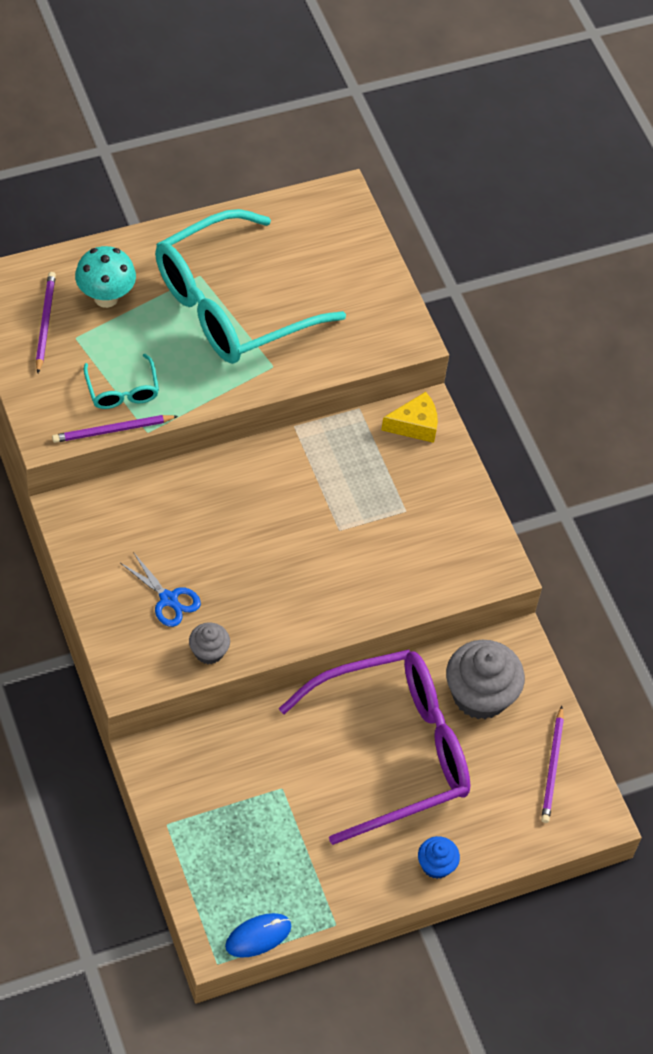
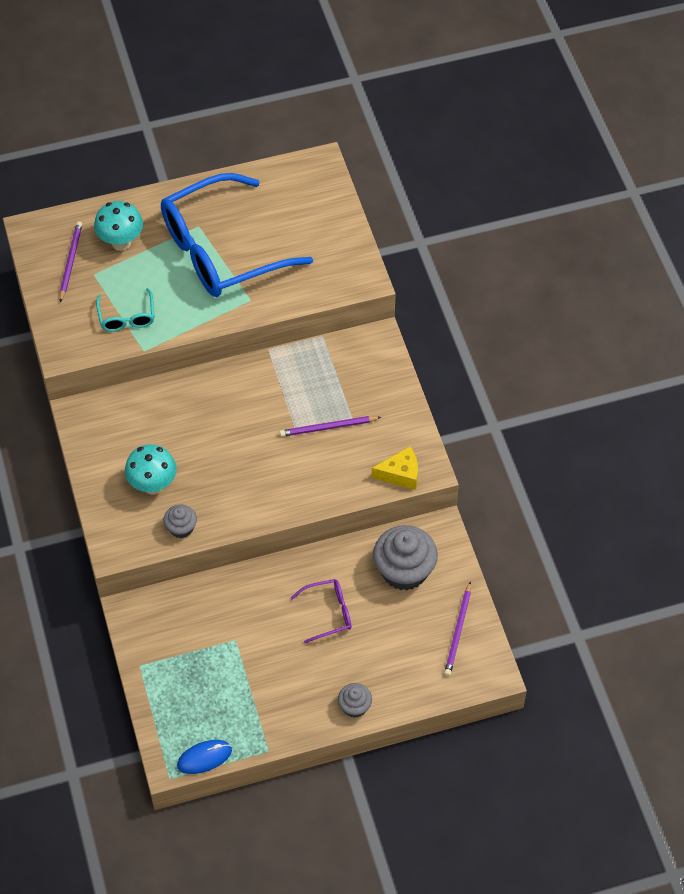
camera: 10 degrees right, 0 degrees up
purple pencil [52,415,178,443] -> purple pencil moved to [280,416,381,437]
blue scissors [121,552,201,627] -> turquoise mushroom [125,444,176,494]
turquoise glasses [155,209,346,364] -> blue glasses [161,173,313,297]
purple glasses [279,650,470,845] -> purple glasses [291,579,351,643], size x0.42
yellow cheese [381,392,438,443] -> yellow cheese moved to [372,446,418,490]
blue cupcake [418,836,460,879] -> grey cupcake [338,683,372,718]

